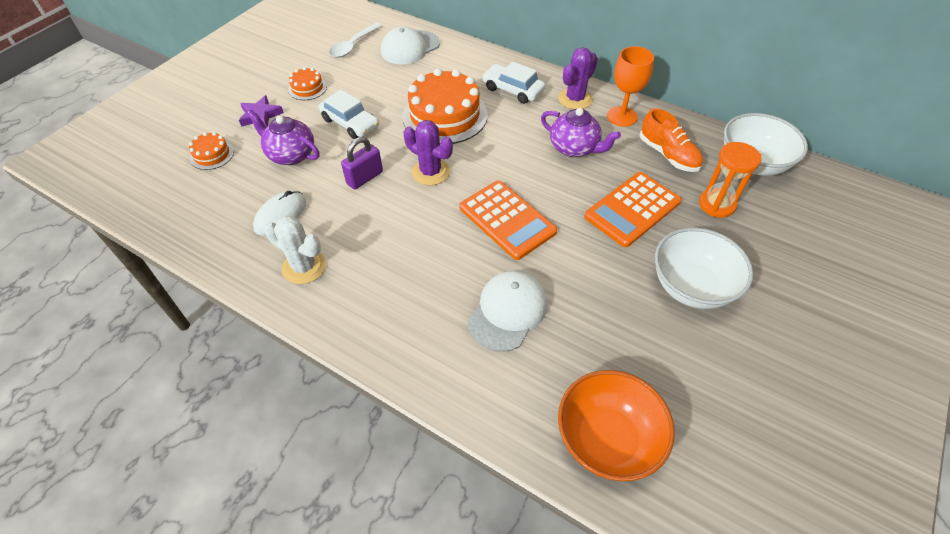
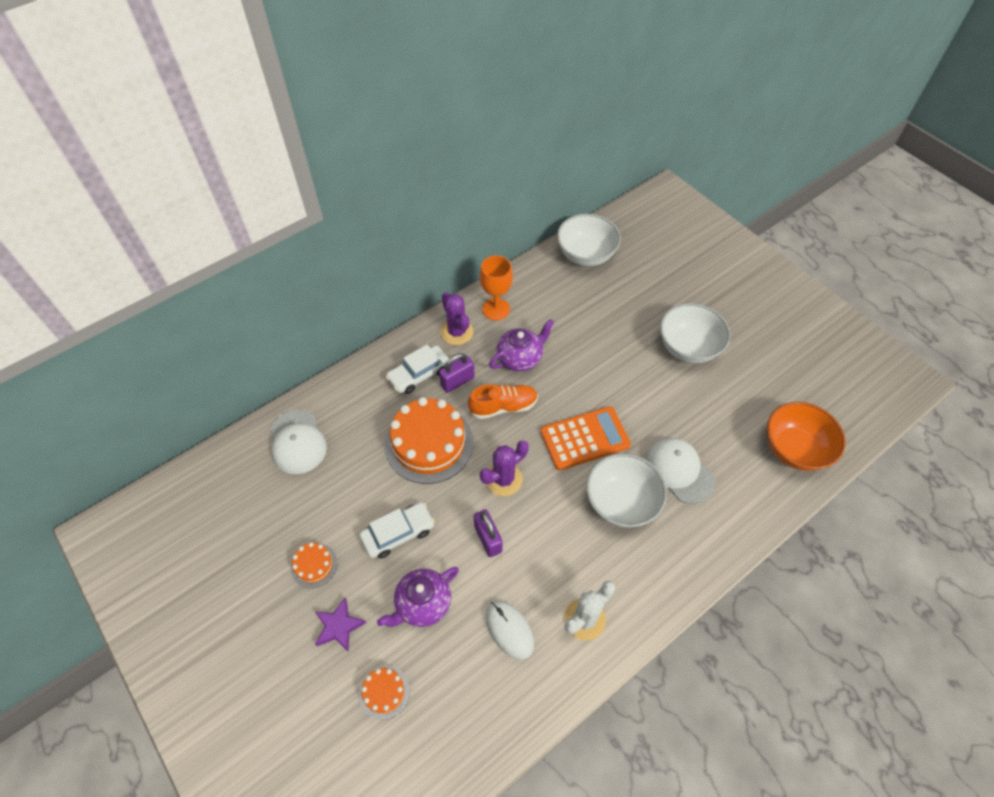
camera: 70 degrees left, 5 degrees up
white spoon [329,23,382,58] -> none
orange calculator [584,172,681,247] -> none
orange shoe [640,109,703,172] -> orange shoe moved to [468,384,538,419]
orange hourglass [699,142,762,218] -> none
none -> purple padlock [439,353,475,393]
none -> white bowl [586,453,667,528]

